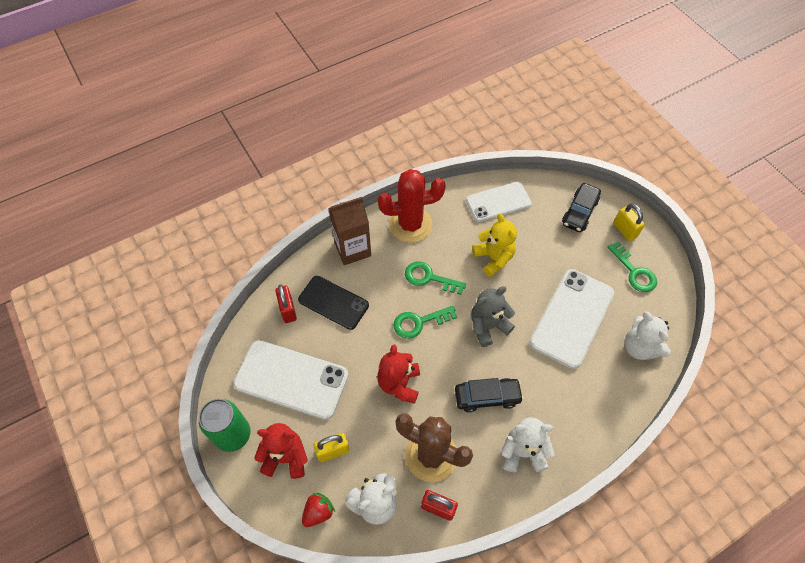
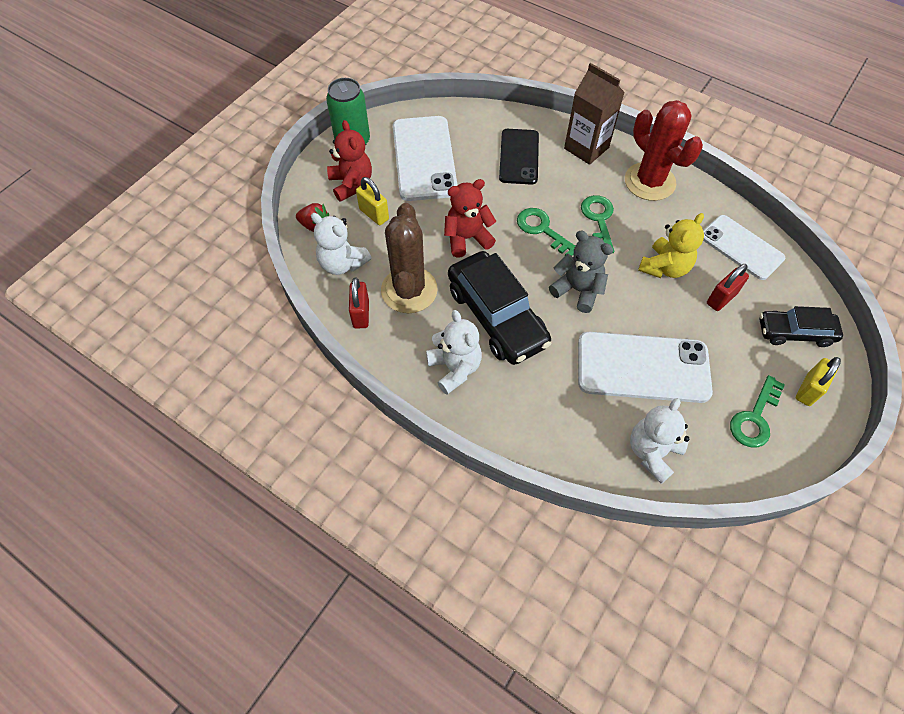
camera: 65 degrees right, 0 degrees up
red padlock [275,284,297,323] -> red padlock moved to [707,264,749,311]
black car [455,378,524,412] -> black car [448,251,552,365], size x1.67

